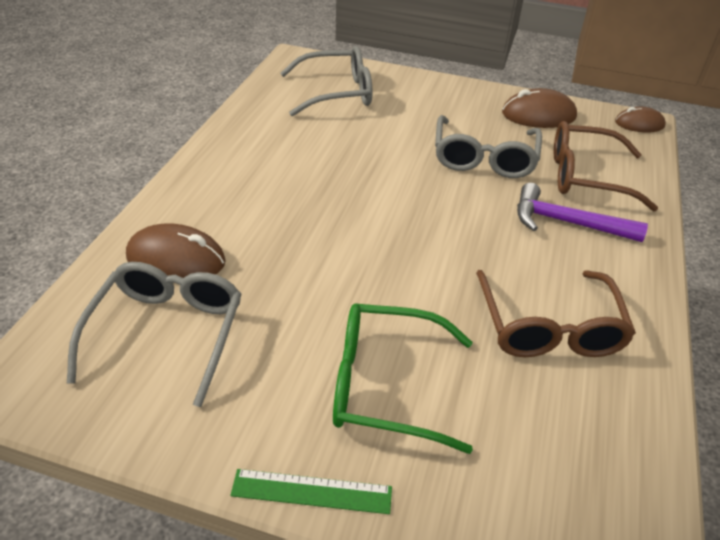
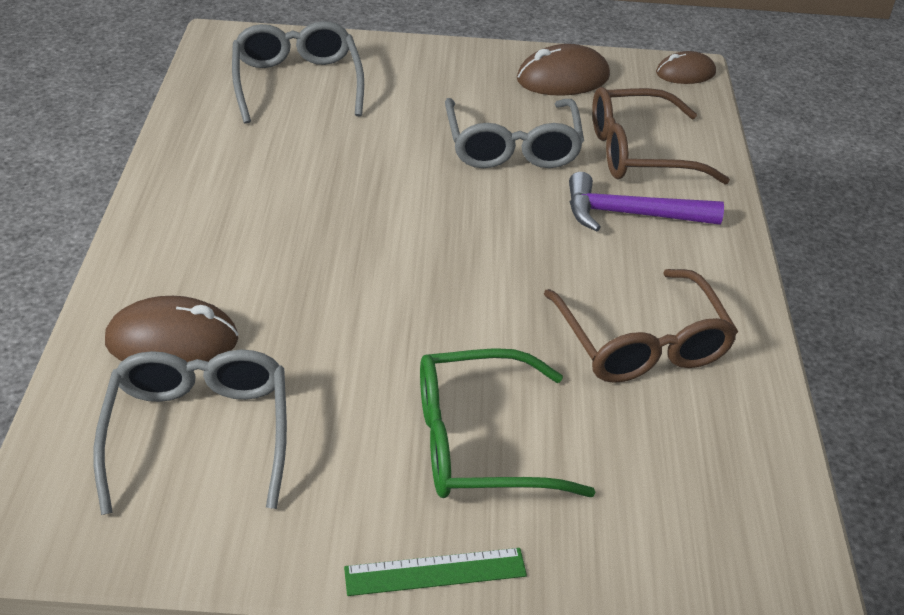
camera: 15 degrees left, 0 degrees up
grey glasses [280,46,373,116] -> grey glasses turned 75 degrees counterclockwise [232,21,364,124]

